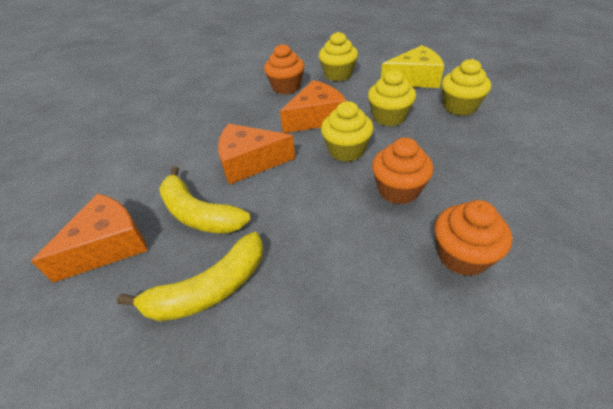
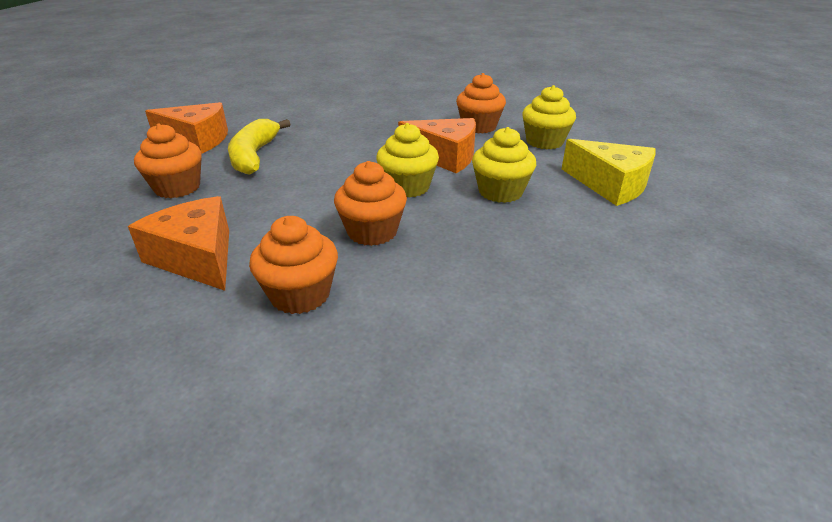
camera: 50 degrees right, 10 degrees down
yellow banana [117,232,263,321] -> orange cupcake [134,123,202,198]
orange cheese [218,124,295,185] -> orange cheese moved to [128,196,229,291]
yellow cupcake [442,59,491,116] -> none

